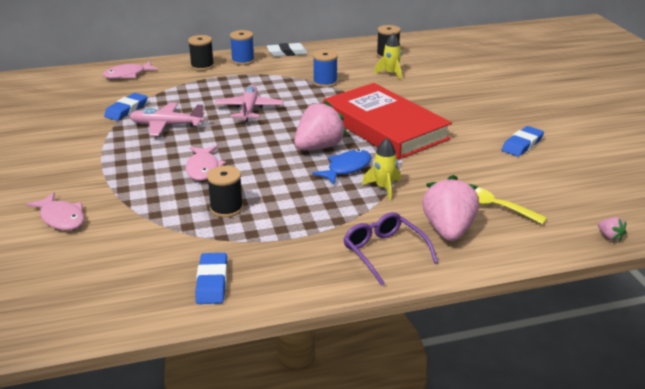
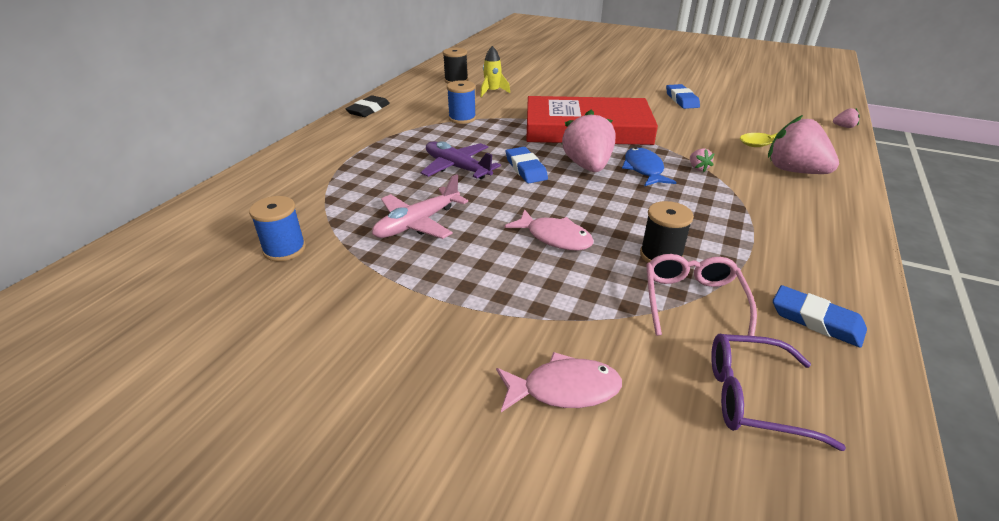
camera: 50 degrees left, 5 degrees up
pink fish [103,61,159,79] -> none
blue eraser [104,93,147,121] -> blue eraser moved to [506,147,548,183]
black spool [188,35,214,71] -> none
pink plane [215,85,283,122] -> purple plane [421,141,501,179]
blue spool [230,30,255,65] -> blue spool moved to [249,196,306,261]
white eraser [267,43,308,57] -> black eraser [346,95,390,117]
purple glasses [344,212,438,286] -> purple glasses moved to [711,334,846,451]
yellow rocket [362,138,401,201] -> pink strawberry [690,148,714,172]
none -> pink glasses [646,254,757,336]

